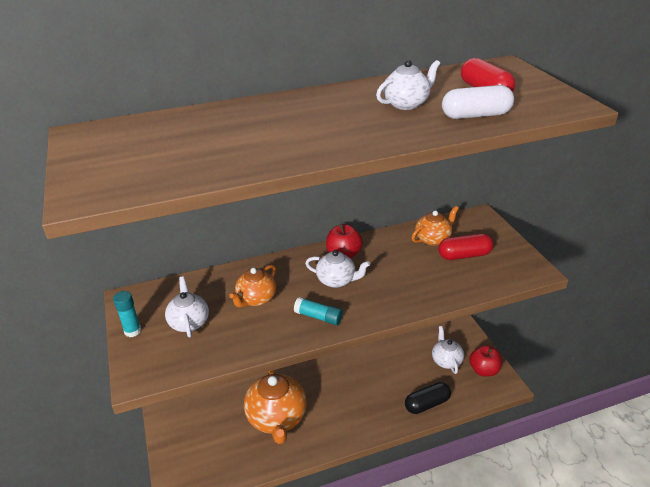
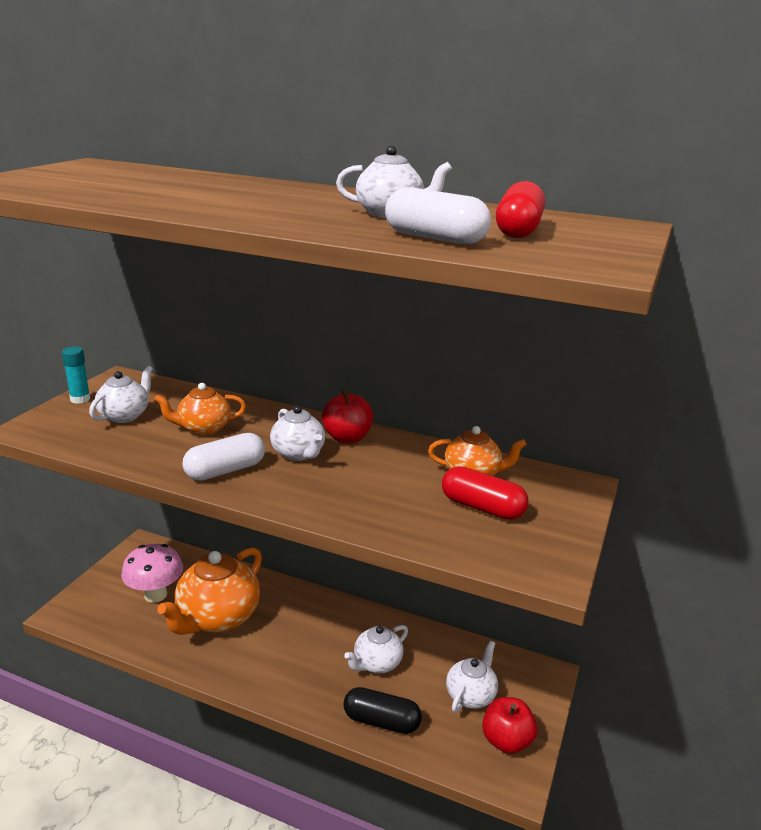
camera: 40 degrees right, 10 degrees down
turquoise glue stick [294,297,343,325] -> white capsule [182,433,265,481]
none -> pink mushroom [121,544,183,603]
none -> white teapot [344,625,408,673]

